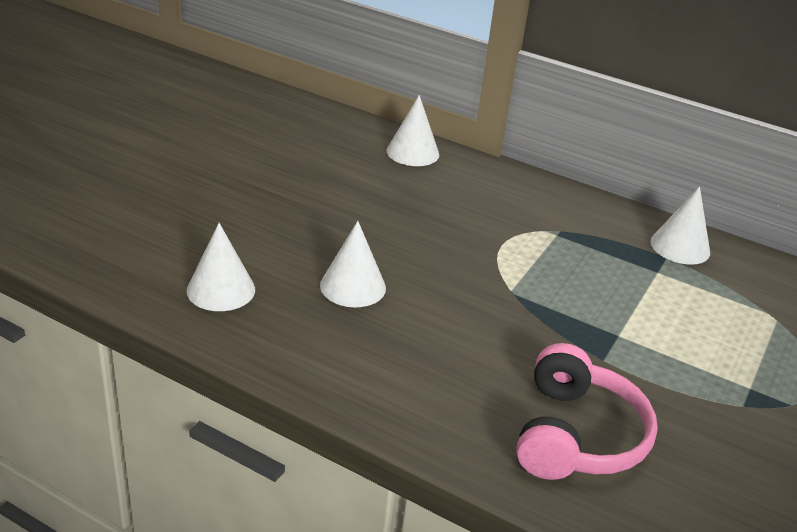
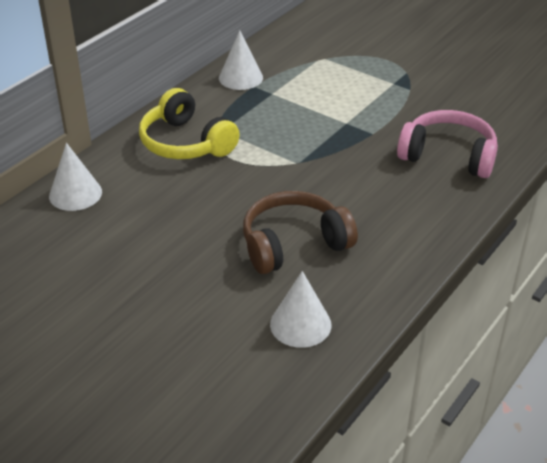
camera: 80 degrees left, 5 degrees up
white cone [320,221,386,307] -> brown headphones [243,191,358,274]
none -> yellow headphones [139,88,240,159]

